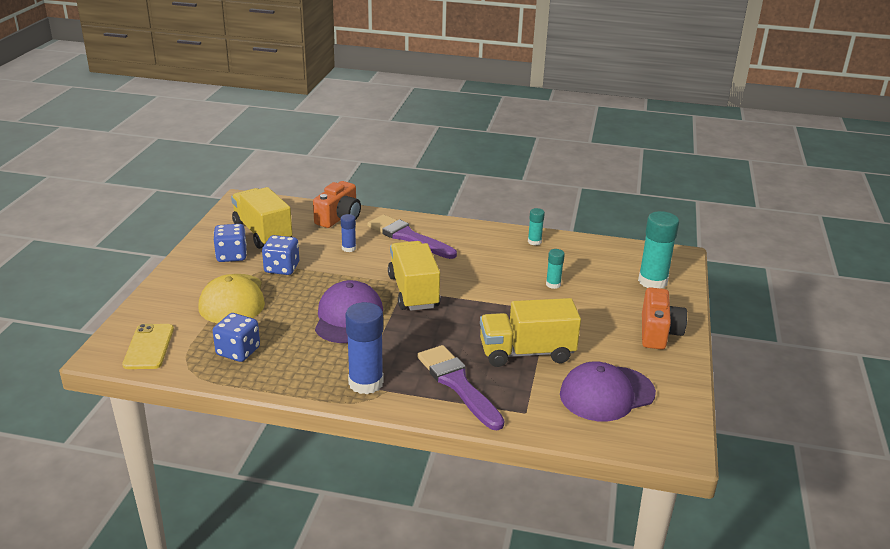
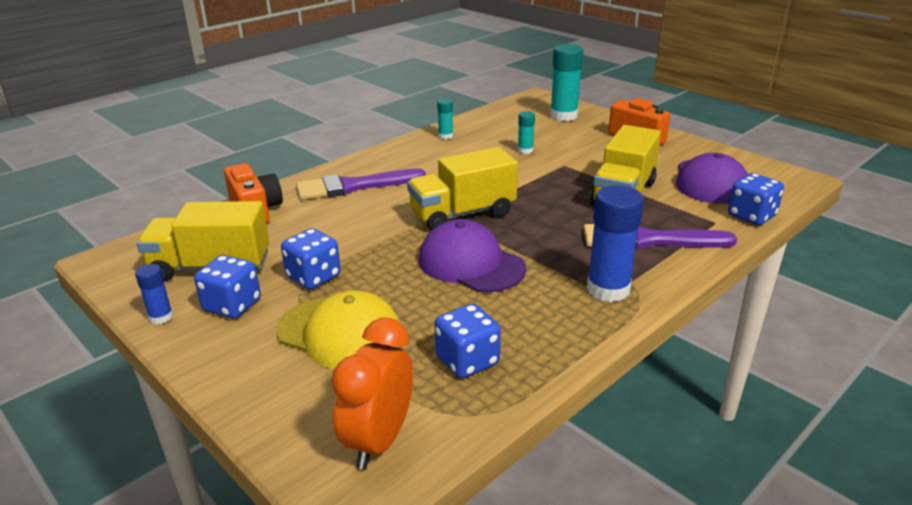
camera: 55 degrees left, 0 degrees up
yellow phone [122,324,174,369] -> orange clock [332,318,413,469]
blue glue stick [341,214,356,252] -> blue glue stick moved to [135,264,173,324]
yellow truck [388,241,441,311] -> yellow truck turned 45 degrees counterclockwise [407,147,518,231]
none -> blue dice [728,173,784,225]

